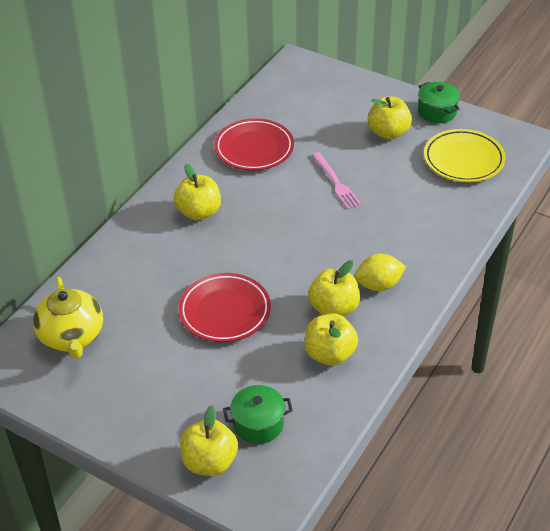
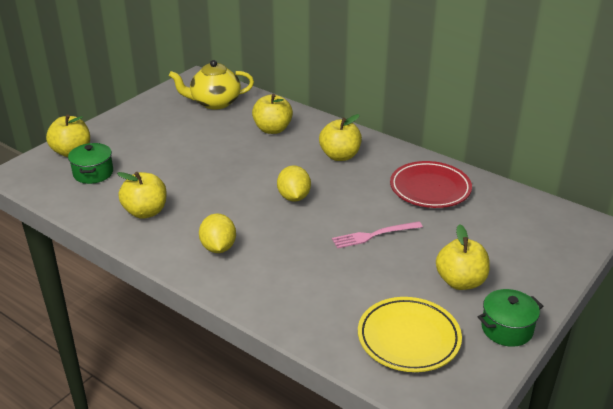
camera: 95 degrees right, 10 degrees down
red plate [178,273,271,342] -> none
yellow apple [308,260,360,316] -> yellow apple moved to [252,94,293,134]
none -> yellow lemon [277,165,311,201]

